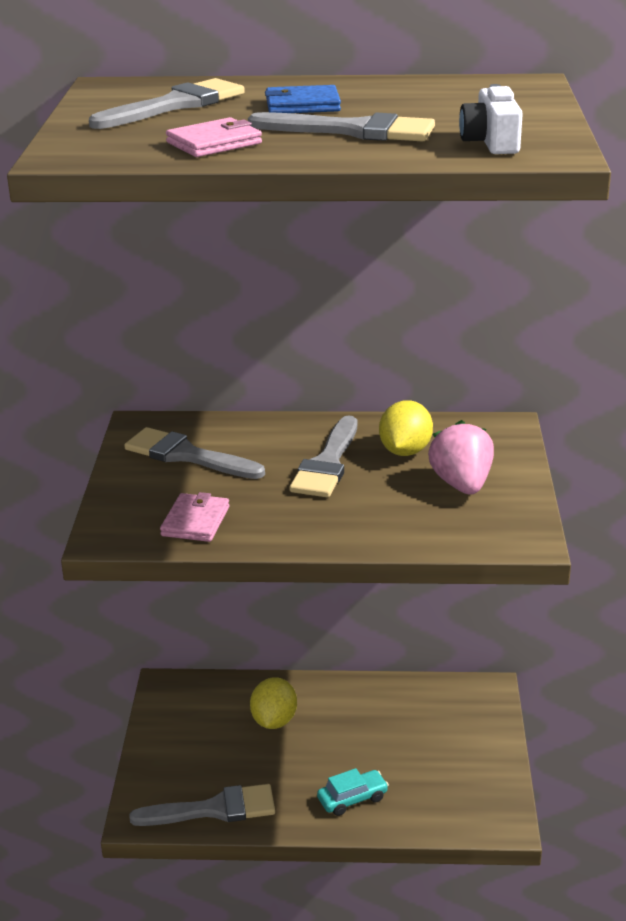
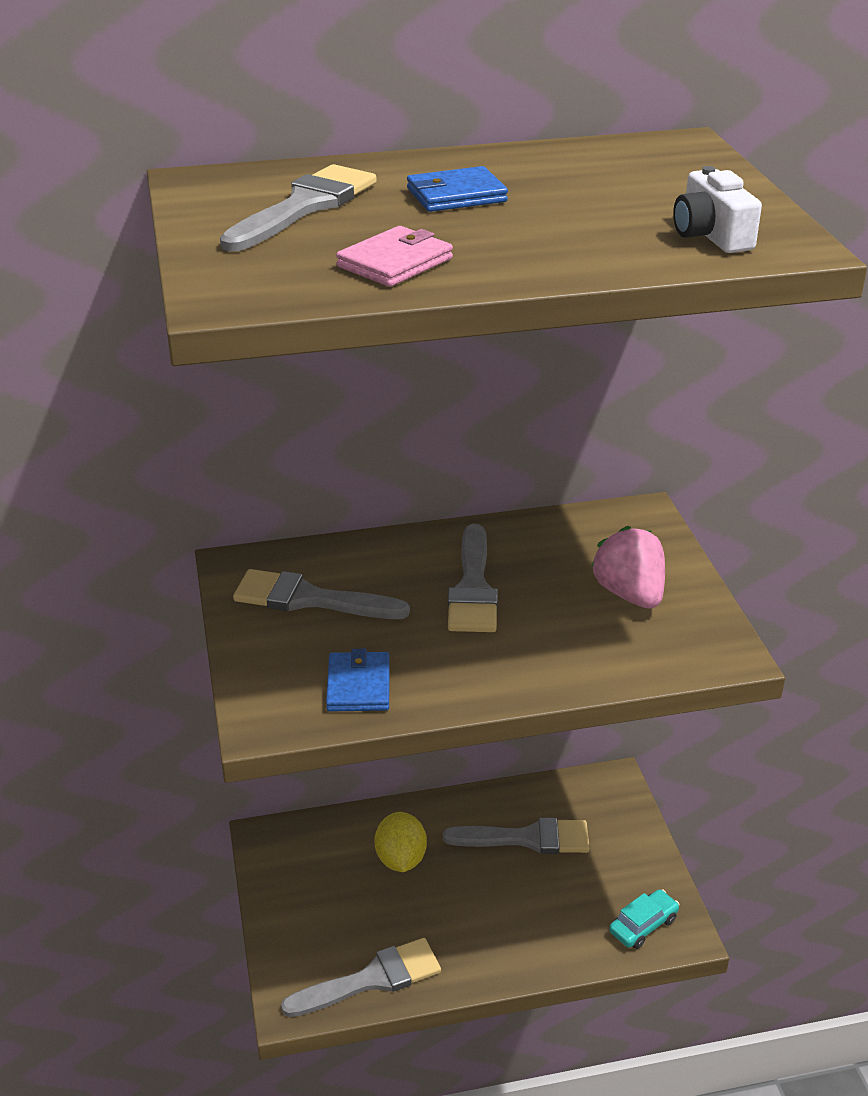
camera: 15 degrees left, 5 degrees up
pink wallet [160,492,229,542] -> blue wallet [326,649,390,712]
grey brush [248,112,435,142] -> grey brush moved to [443,817,590,854]
turquoise car [317,768,389,816] -> turquoise car moved to [609,889,680,949]
yellow lemon [379,400,433,456] -> none

